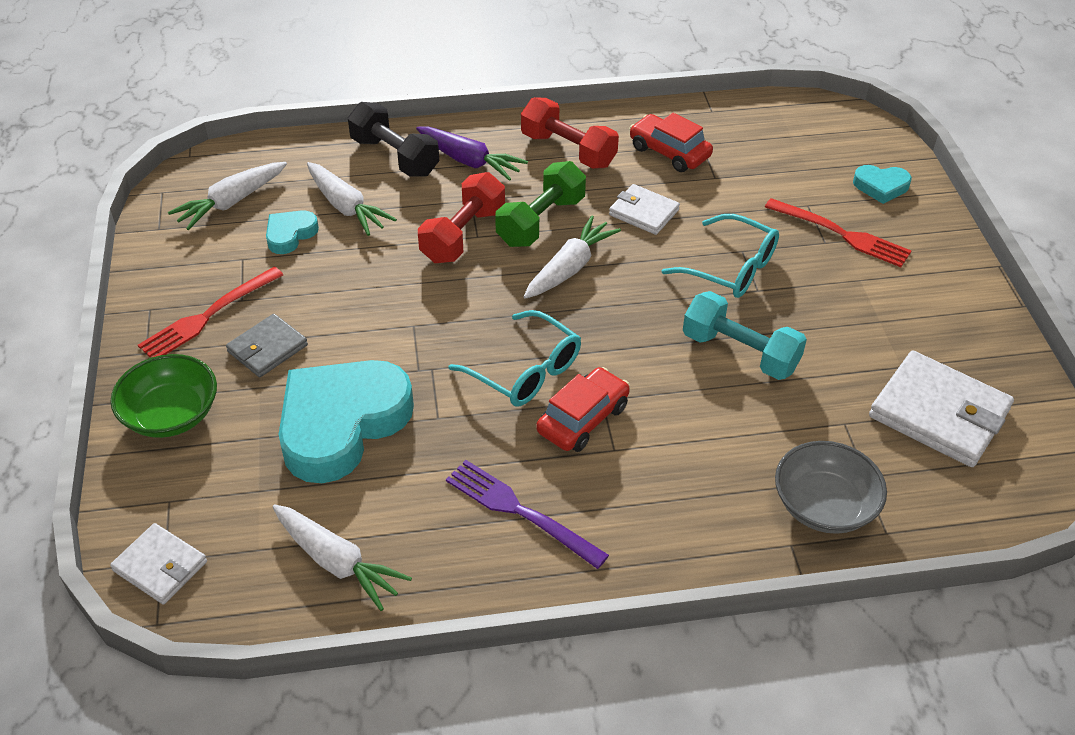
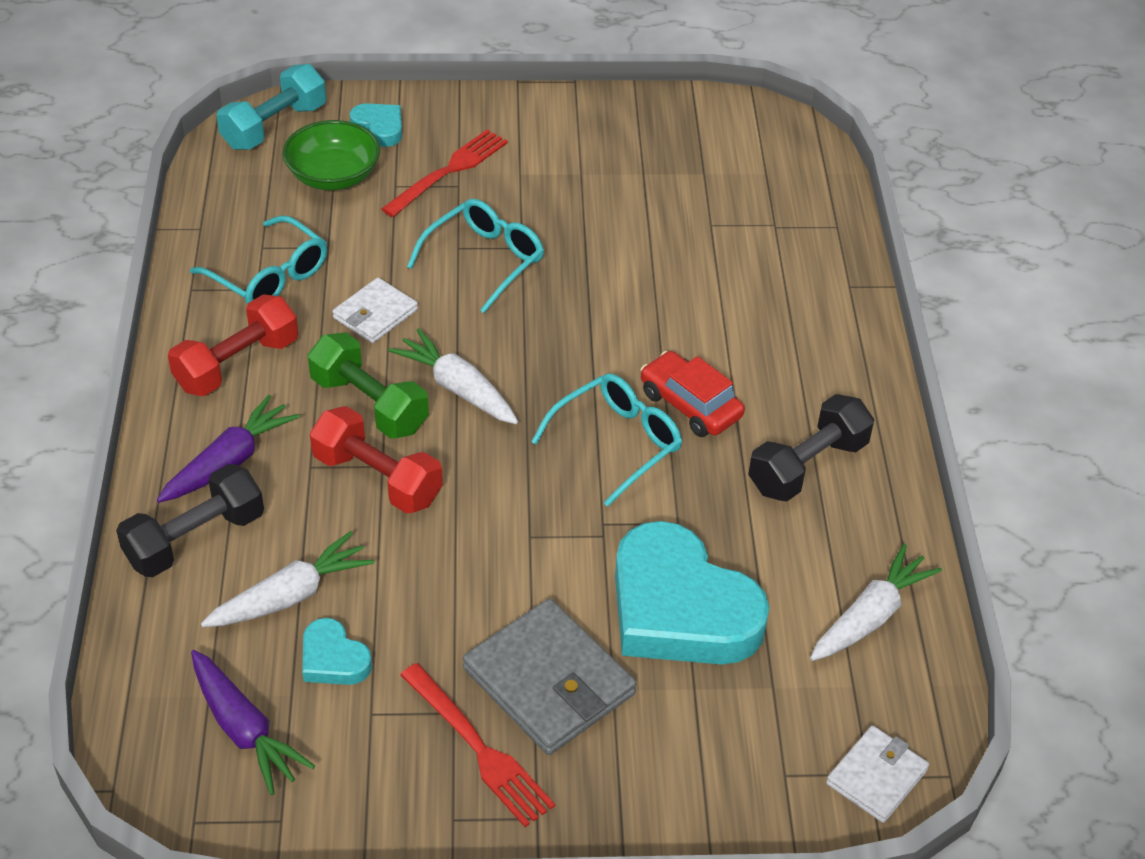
camera: 85 degrees left, 0 degrees up
green bowl [110,354,217,438] -> green bowl moved to [282,120,380,190]
white carrot [168,162,287,230] -> purple carrot [191,650,315,795]
grey wallet [226,314,308,377] -> grey wallet [463,599,637,755], size x1.72
purple fork [446,460,609,569] -> black dumbbell [748,394,874,501]
red car [629,113,713,172] -> turquoise glasses [190,215,327,305]
turquoise dumbbell [683,291,807,380] -> turquoise dumbbell moved to [217,64,326,150]
grey bowl [775,441,887,534] -> none
turquoise heart [853,165,912,204] -> turquoise heart turned 60 degrees counterclockwise [350,103,402,147]
white wallet [869,351,1014,467] -> none

